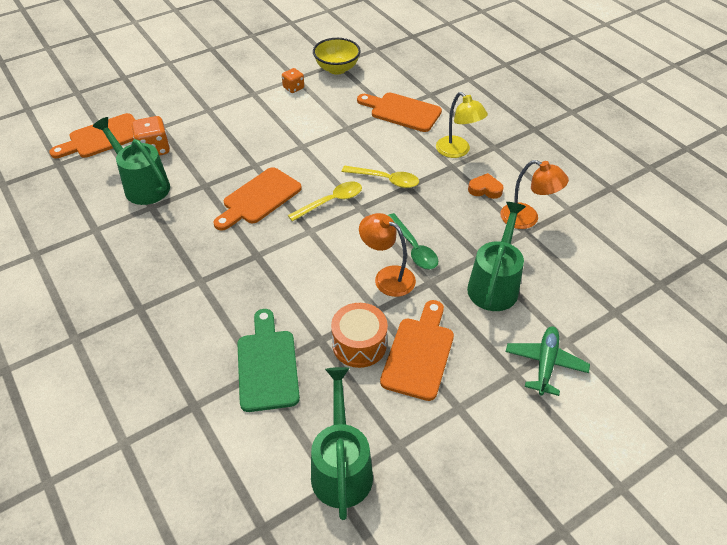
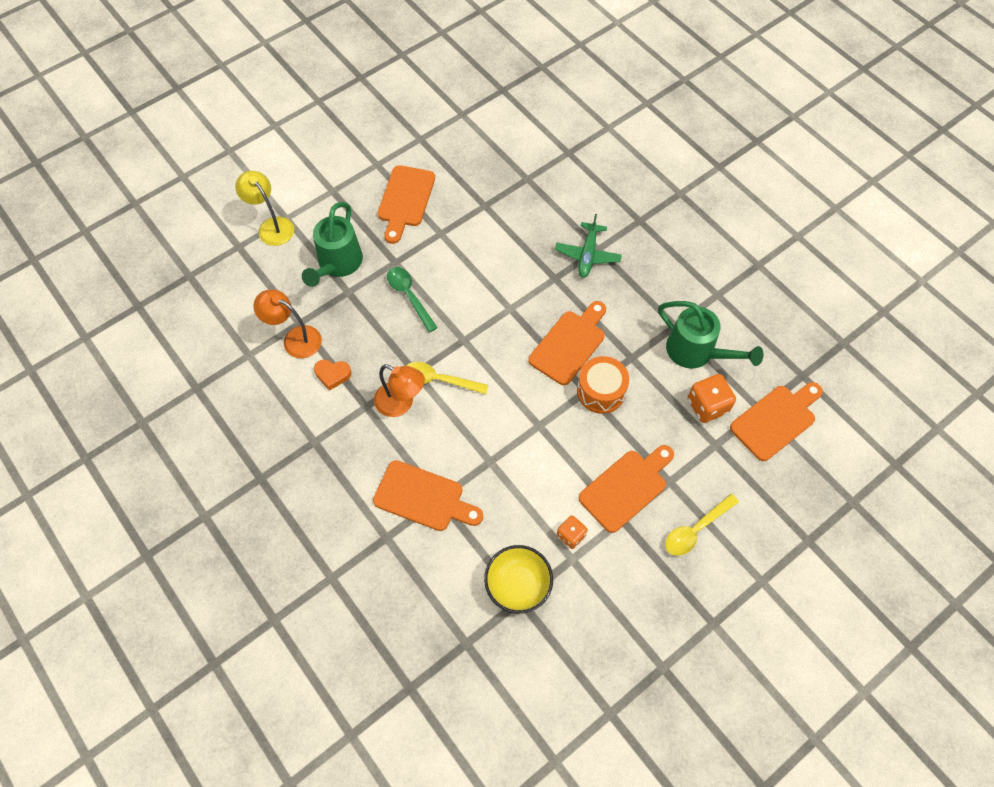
camera: 175 degrees right, 15 degrees up
green cutting board [237,309,300,412] -> none
yellow spoon [288,181,362,221] -> yellow spoon moved to [665,494,739,556]
green watering can [311,367,373,520] -> none
orange drum [331,303,388,368] -> orange drum moved to [577,356,629,414]
orange lamp [359,213,416,297] -> orange lamp moved to [374,364,425,417]
yellow lamp [436,92,488,158] -> yellow lamp moved to [235,171,294,246]
green plane [506,326,590,396] -> green plane moved to [555,214,622,278]
none -> orange cutting board [579,445,674,533]

